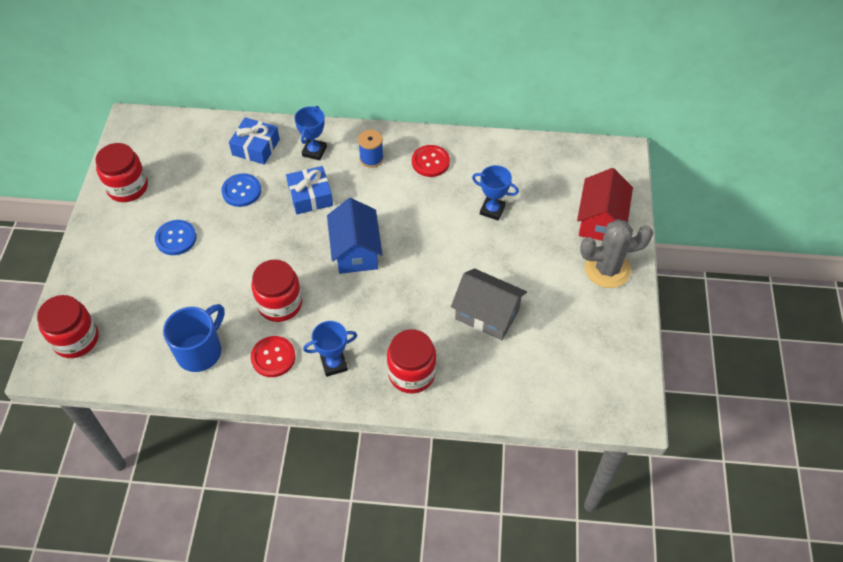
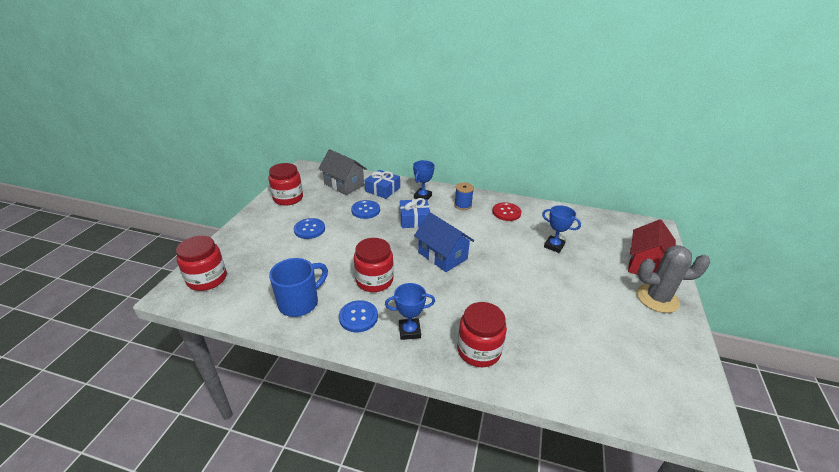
camera: 10 degrees right, 20 degrees down
red button [251,336,296,377] -> blue button [339,300,378,332]
blue house [327,198,382,274] -> blue house turned 45 degrees counterclockwise [414,212,474,272]
grey house [451,268,527,340] -> grey house moved to [318,149,367,195]

